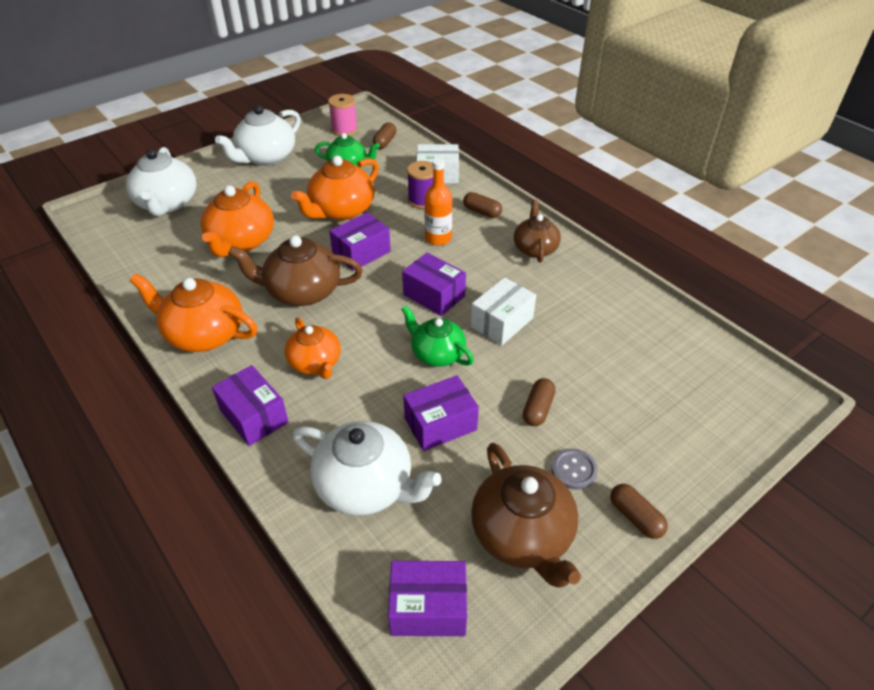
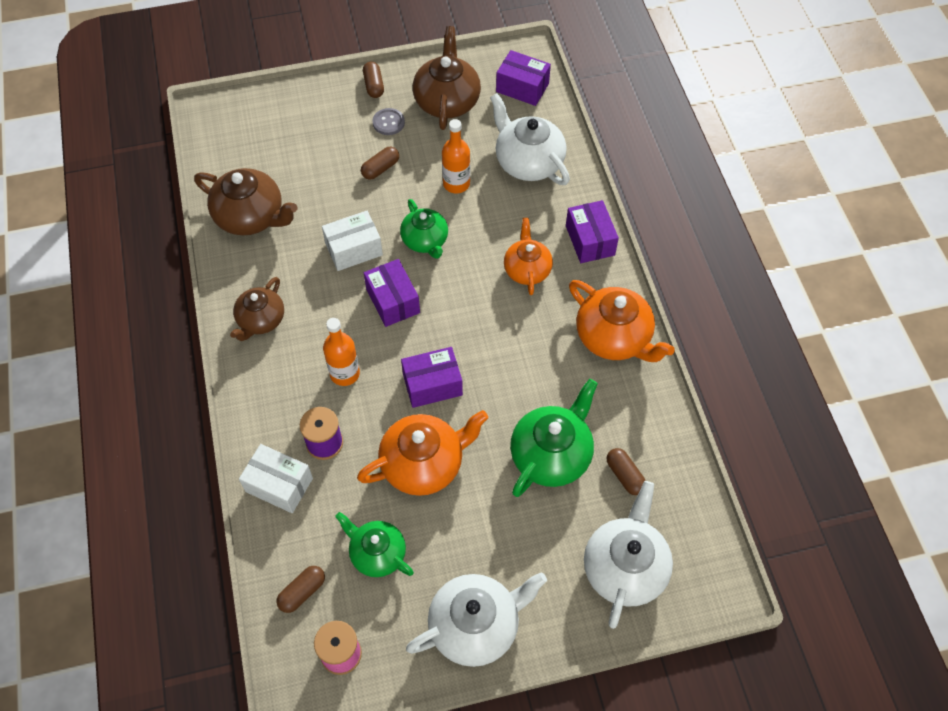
camera: 155 degrees left, 15 degrees up
orange teapot [201,181,274,257] -> green teapot [510,379,598,497]
brown teapot [228,235,363,306] -> brown teapot moved to [194,168,297,235]
purple box [403,375,479,451] -> orange bottle [442,119,470,193]
brown capsule [463,192,502,218] -> brown capsule moved to [607,448,646,495]

